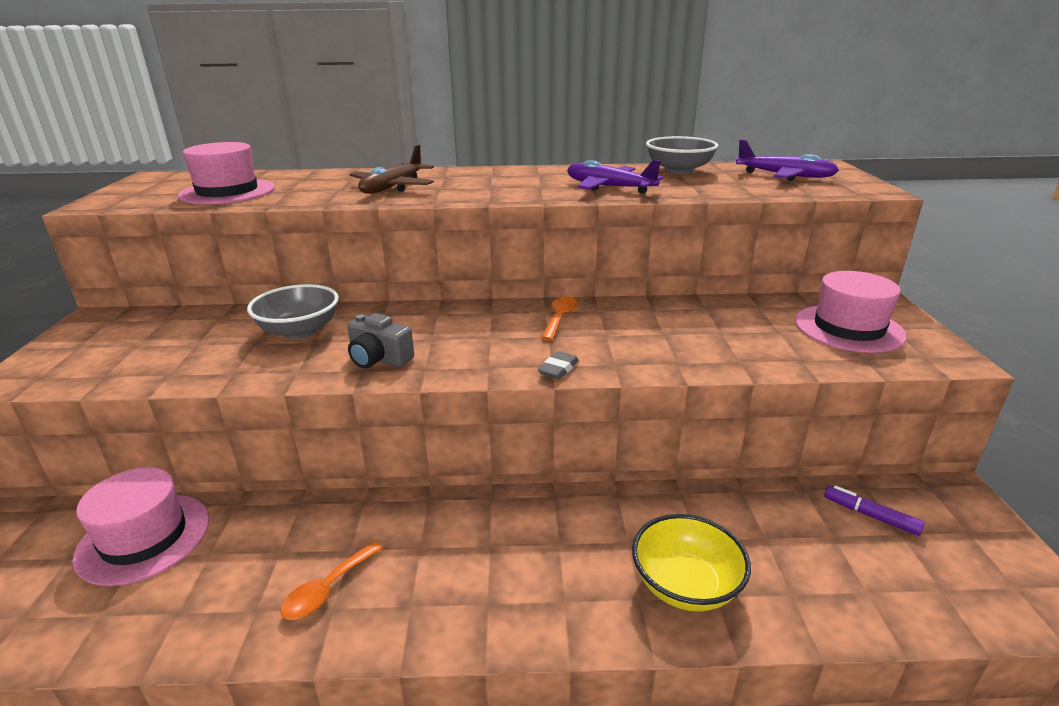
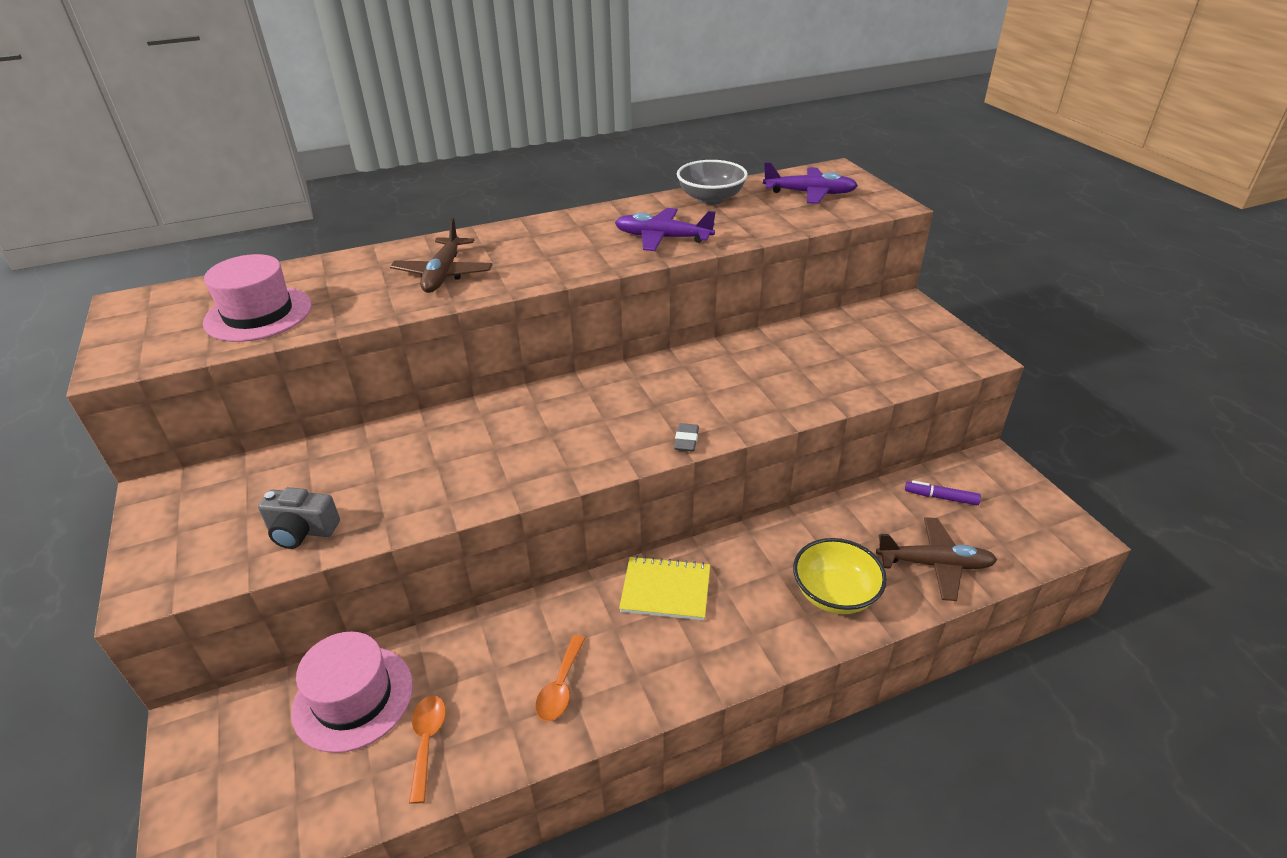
camera: 20 degrees left, 10 degrees up
grey bowl [247,284,339,339] -> none
grey camera [347,313,414,368] -> grey camera moved to [258,487,340,549]
orange spoon [541,297,578,341] -> orange spoon moved to [409,696,446,804]
pink hat [795,271,907,353] -> none
none -> yellow notebook [619,556,710,621]
none -> brown plane [876,517,997,601]

